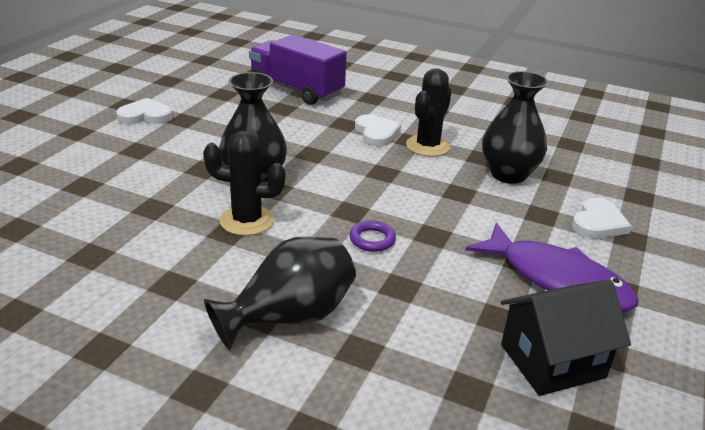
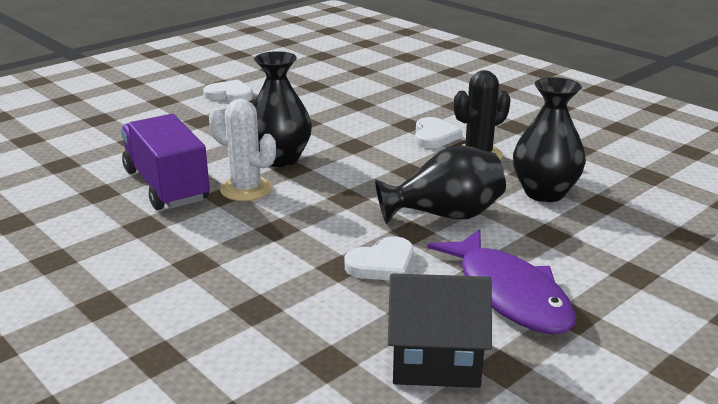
camera: 25 degrees right, 5 degrees down
black cactus [203,131,286,236] -> white cactus [209,99,276,201]
black vase [204,237,356,350] -> black vase moved to [375,145,506,224]
purple truck [249,34,347,105] -> purple truck moved to [121,114,210,210]
purple ring [350,220,396,252] -> none
white heart [572,198,632,238] -> white heart moved to [345,236,414,280]

